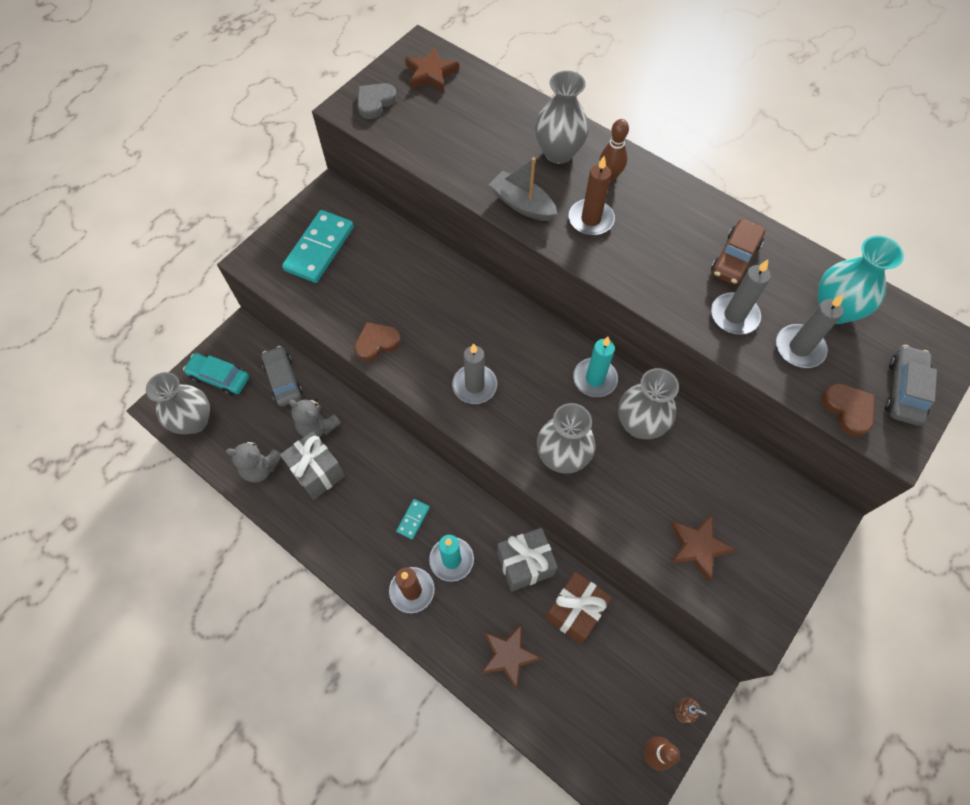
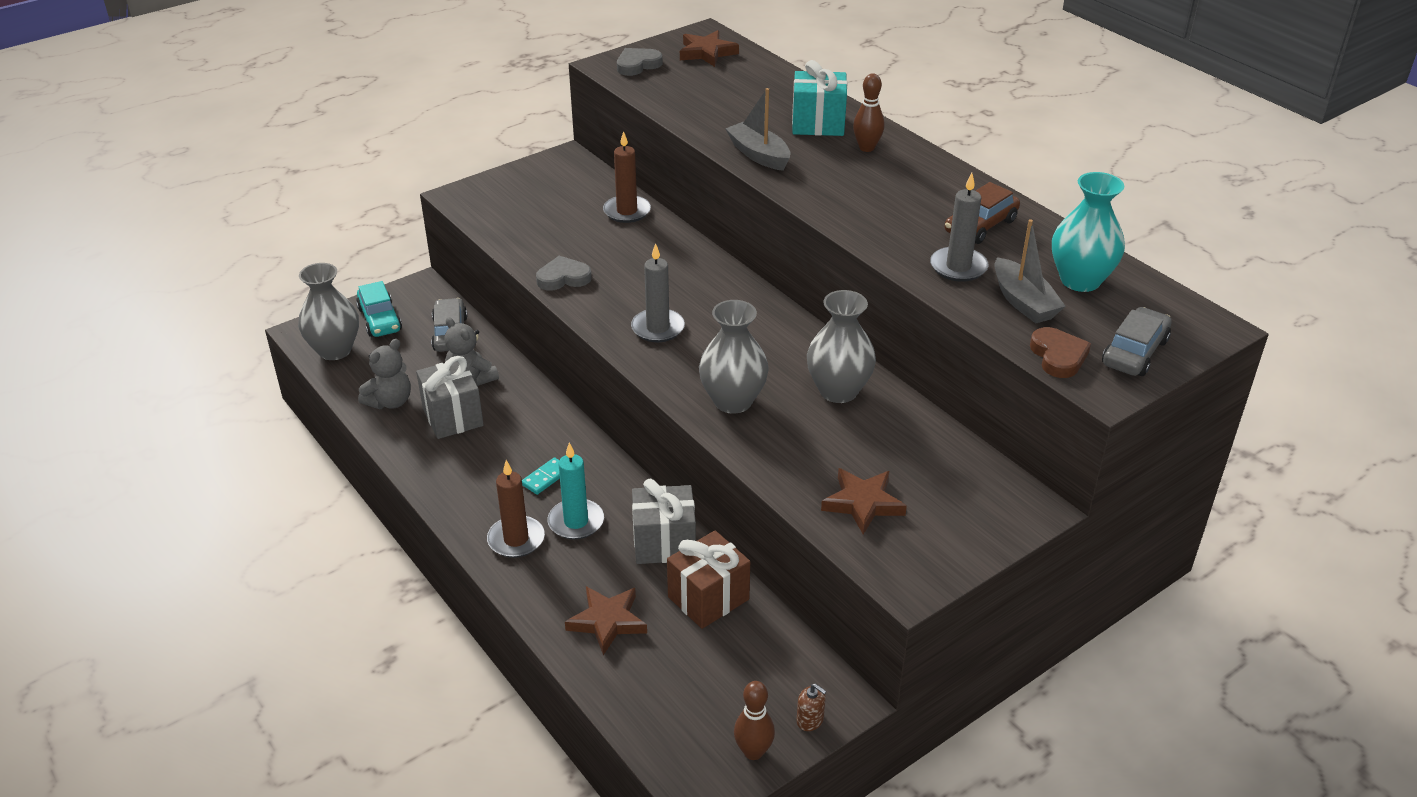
camera: 15 degrees right, 25 degrees down
turquoise car [183,353,249,396] -> turquoise car turned 150 degrees counterclockwise [356,281,402,337]
grey teddy bear [226,439,281,482] -> grey teddy bear turned 75 degrees counterclockwise [358,339,411,409]
turquoise domino [282,210,354,283] -> none
brown heart [355,322,401,361] -> grey heart [536,256,591,291]
grey vase [535,71,589,164] -> turquoise gift [792,60,847,136]
brown candle [569,156,615,236] -> brown candle moved to [603,131,651,223]
turquoise candle [573,337,618,397] -> none
grey candle [776,295,843,368] -> grey boat [994,219,1066,323]

